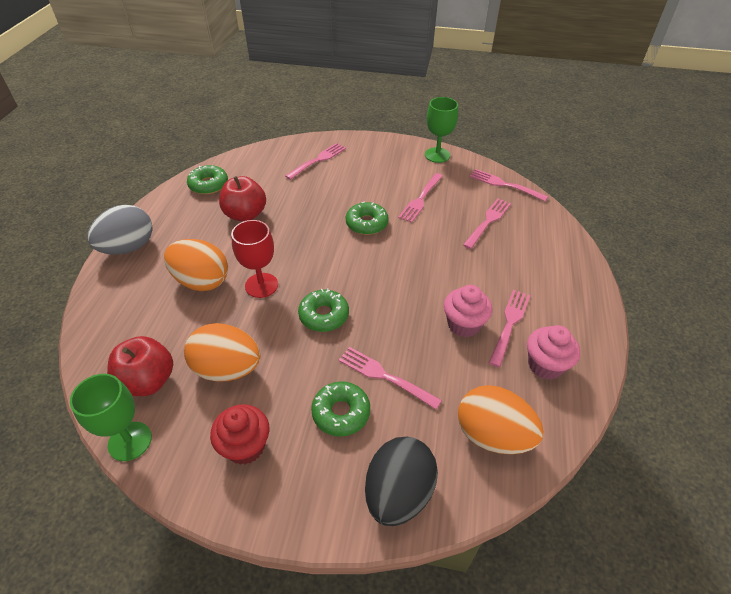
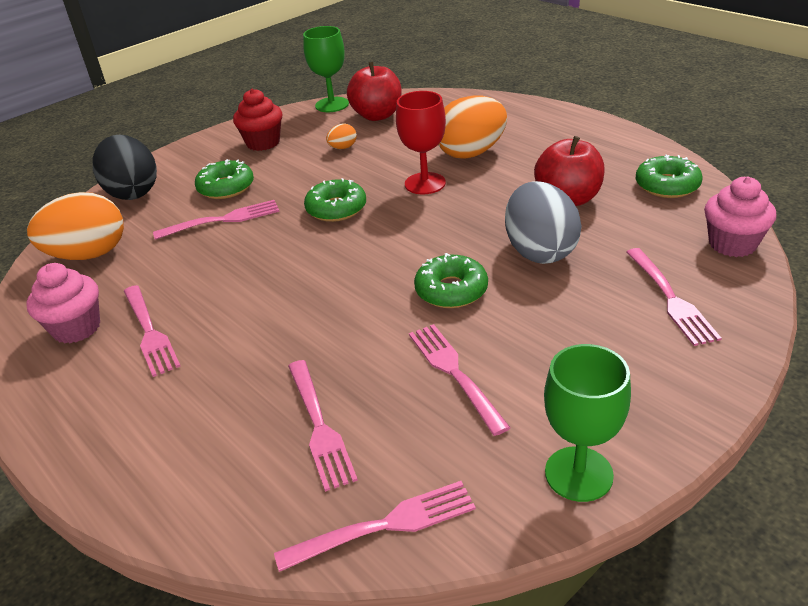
camera: 130 degrees right, 10 degrees down
grey egg [87,205,153,255] -> grey egg moved to [505,181,581,264]
orange egg [184,323,260,382] -> orange egg [326,124,357,149], size x0.44
pink cupcake [444,285,492,337] -> pink cupcake moved to [704,176,777,257]

